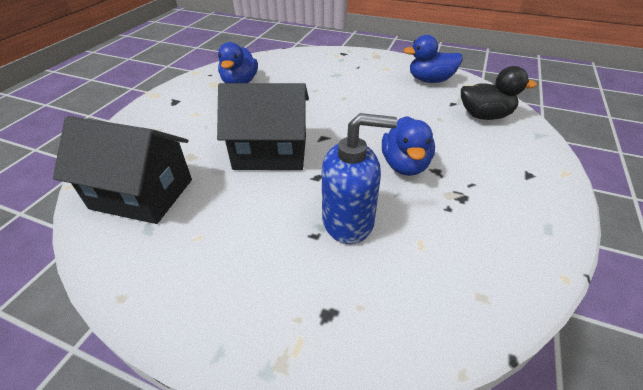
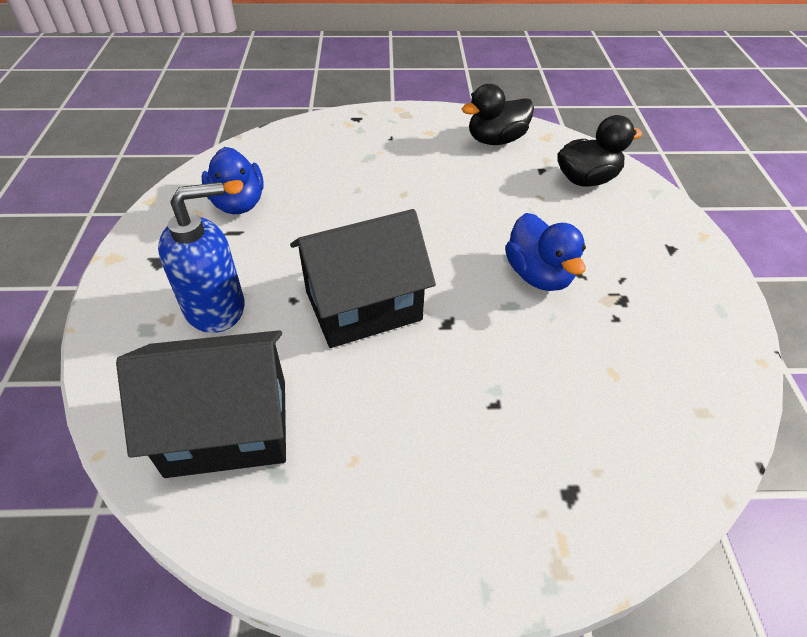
camera: 25 degrees left, 5 degrees up
blue soap dispenser [322,113,397,244] -> blue soap dispenser moved to [158,182,245,333]
blue duck [403,35,463,83] -> black duck [461,84,534,145]

